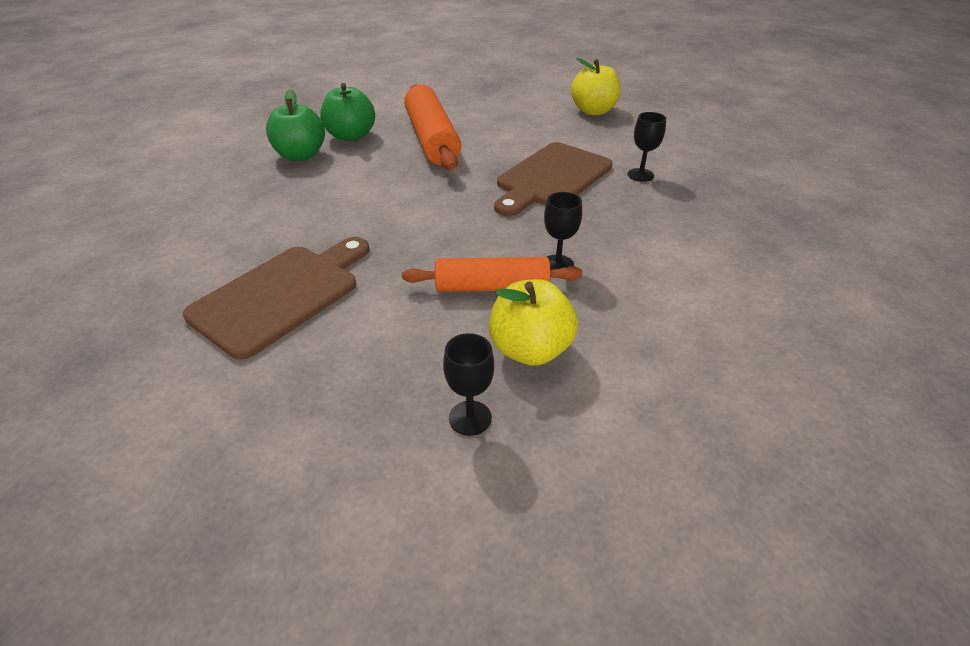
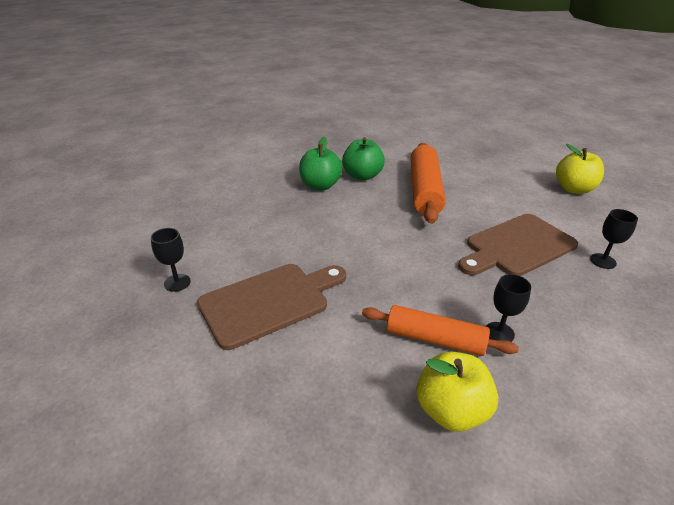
camera: 20 degrees right, 5 degrees down
black goblet [443,333,494,436] -> black goblet moved to [151,228,191,292]

